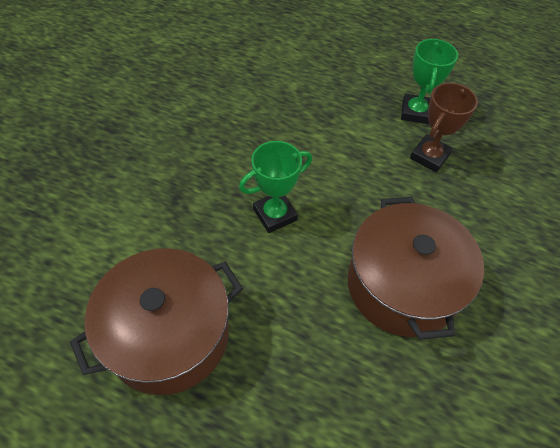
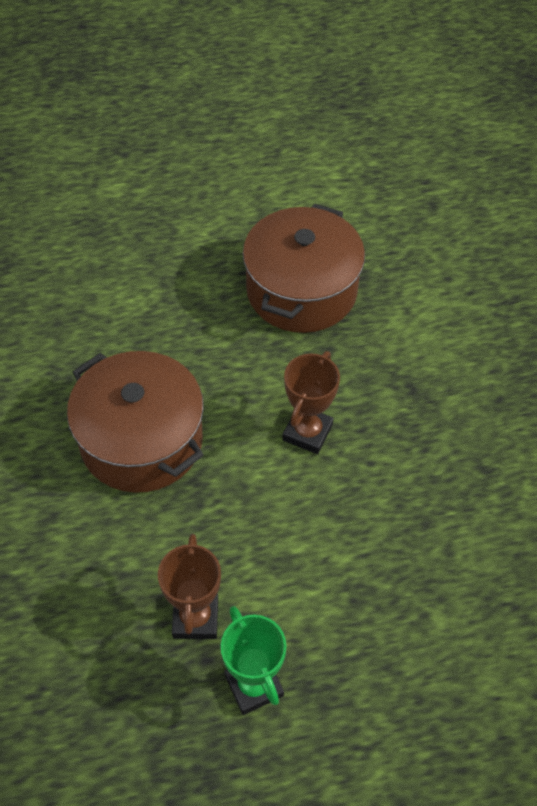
camera: 145 degrees right, 0 degrees up
green trophy [239,141,312,233] -> brown trophy [282,351,340,454]

